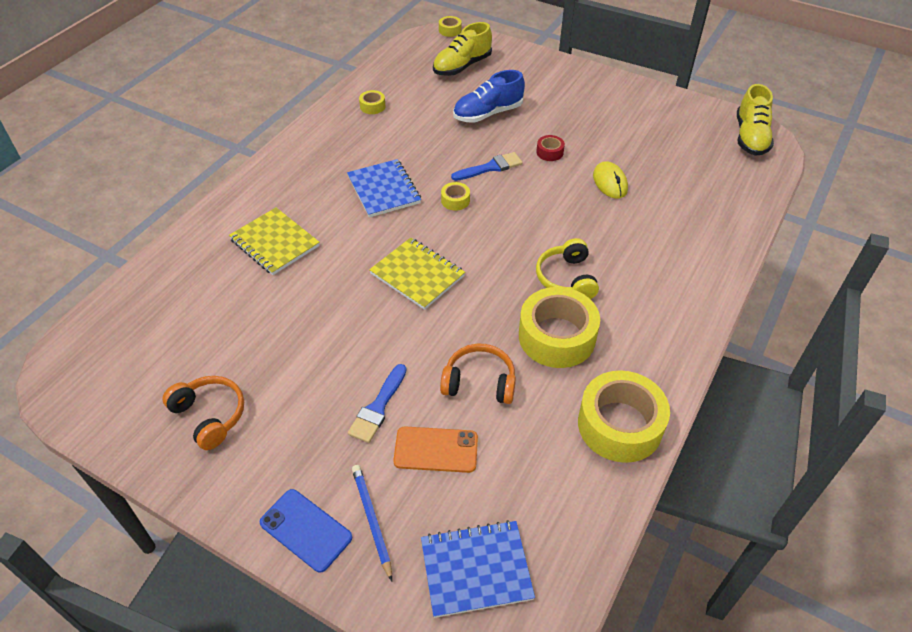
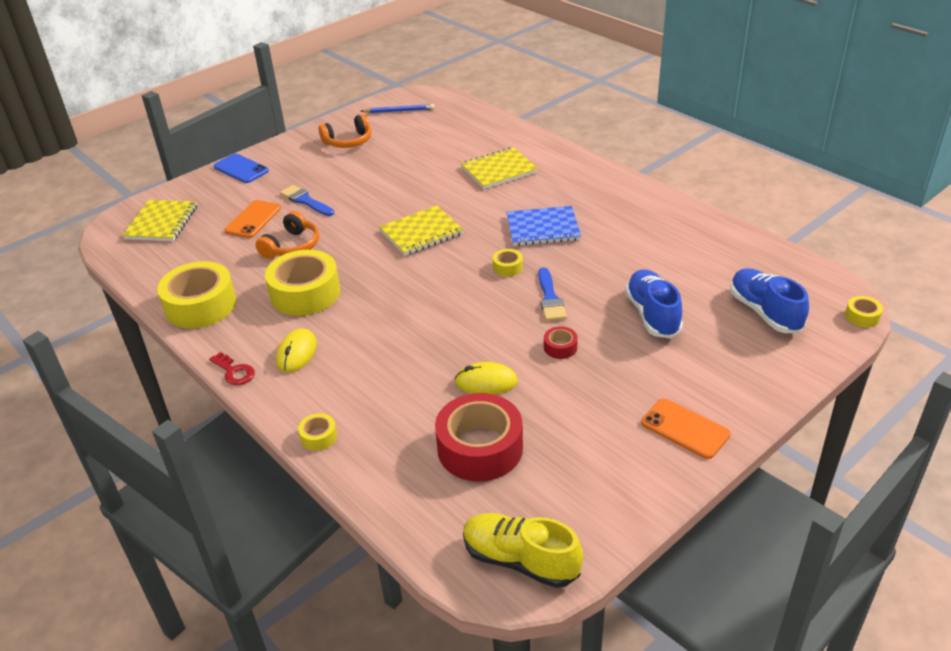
camera: 110 degrees right, 10 degrees down
blue phone [260,489,352,573] -> blue phone turned 75 degrees clockwise [214,153,269,183]
blue pencil [352,465,392,581] -> blue pencil moved to [361,104,435,113]
yellow tape [359,90,385,114] -> yellow tape moved to [298,413,337,451]
blue notebook [421,520,535,618] -> yellow notebook [122,200,197,241]
yellow shoe [433,22,492,76] -> blue shoe [730,268,809,333]
yellow headphones [536,238,599,299] -> none
none -> red key [209,352,255,385]
none -> yellow mouse [276,329,317,373]
none -> red tape [435,393,523,482]
none -> orange phone [641,398,731,459]

